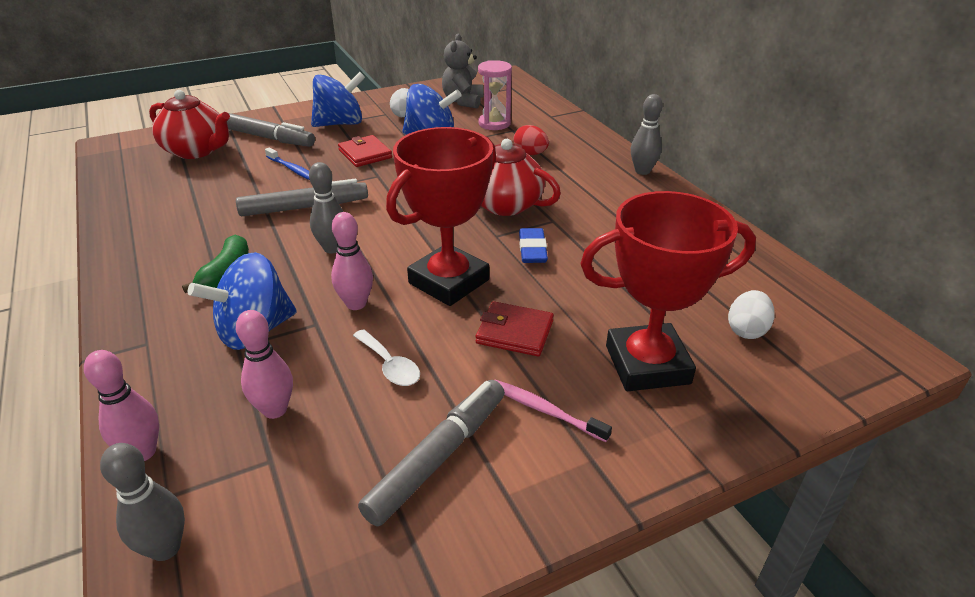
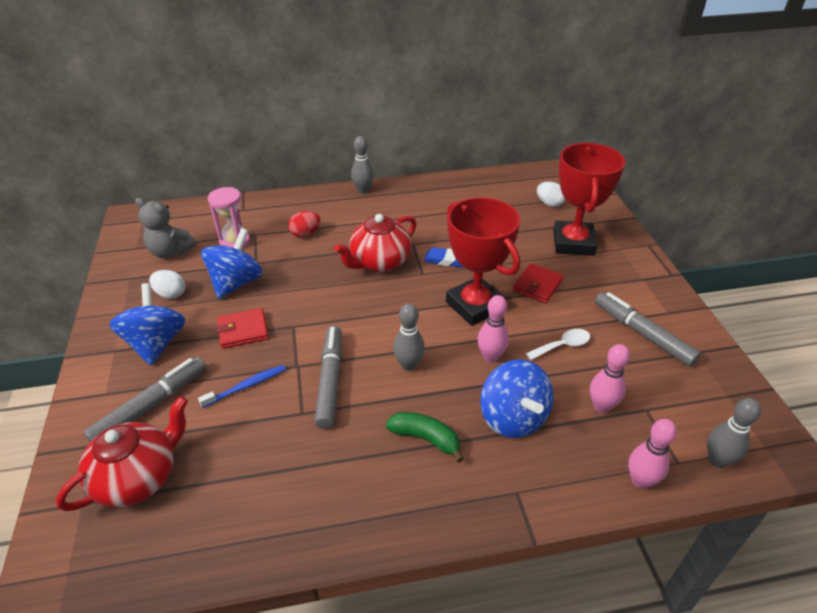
camera: 75 degrees left, 5 degrees up
pink toothbrush [495,380,612,442] -> none

